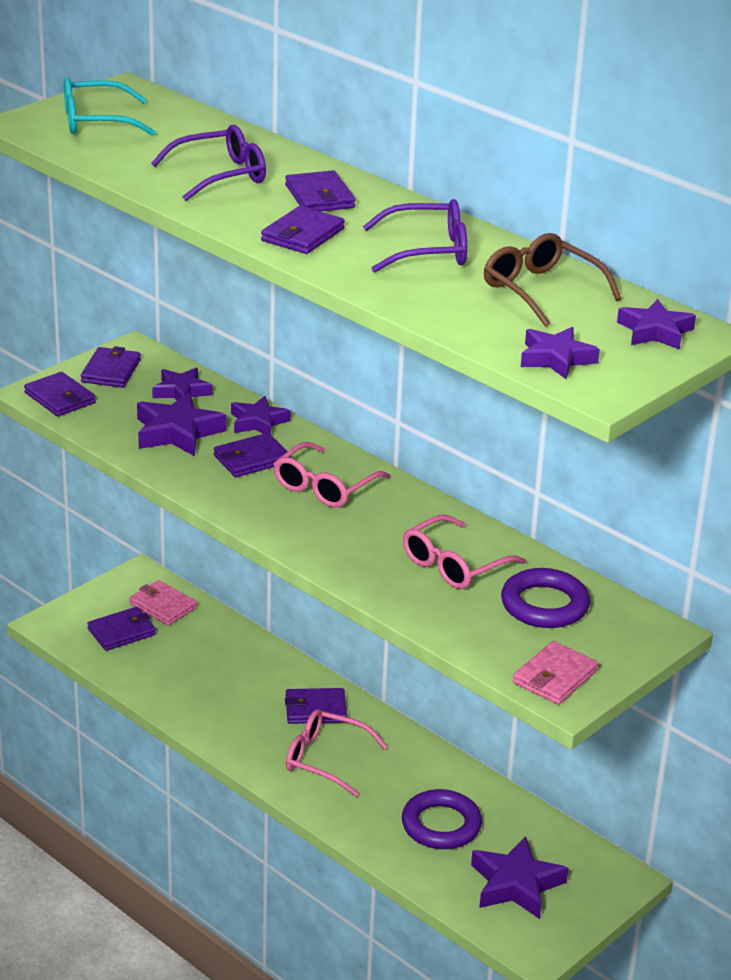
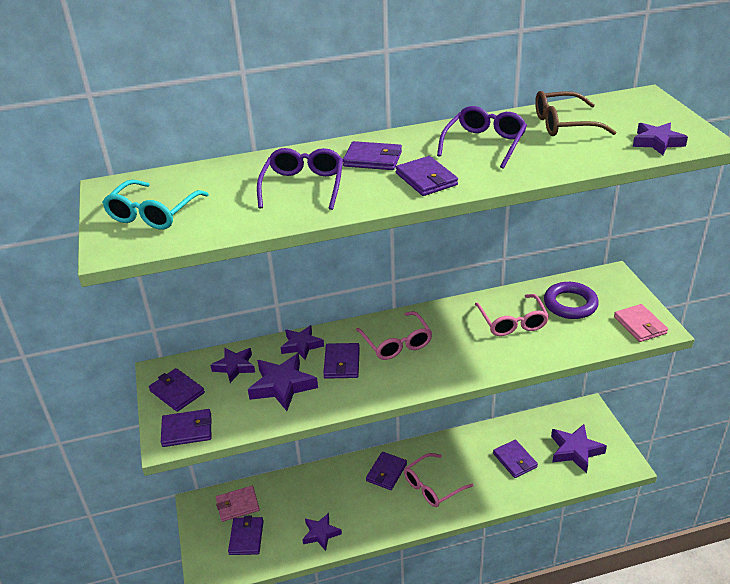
camera: 55 degrees left, 5 degrees up
purple ring [402,789,482,849] -> purple wallet [493,440,538,478]
purple star [617,299,696,350] -> purple star moved to [302,513,342,551]

